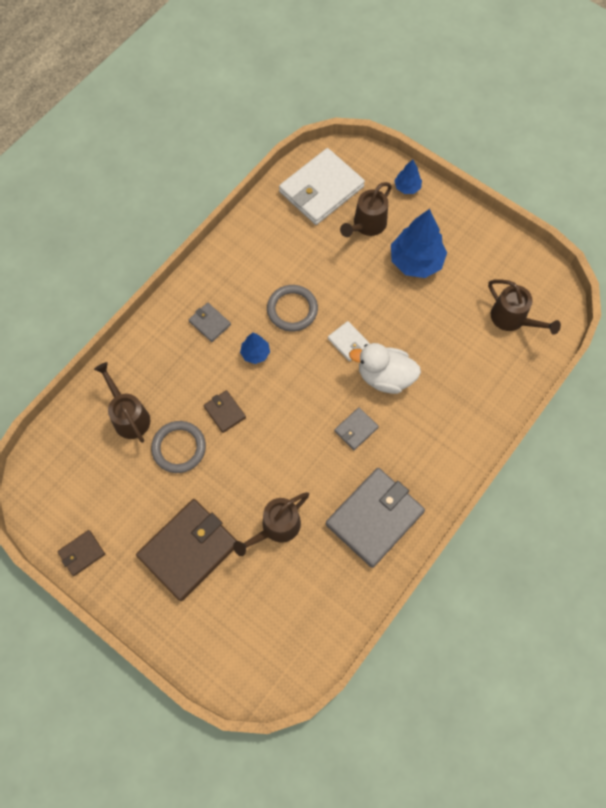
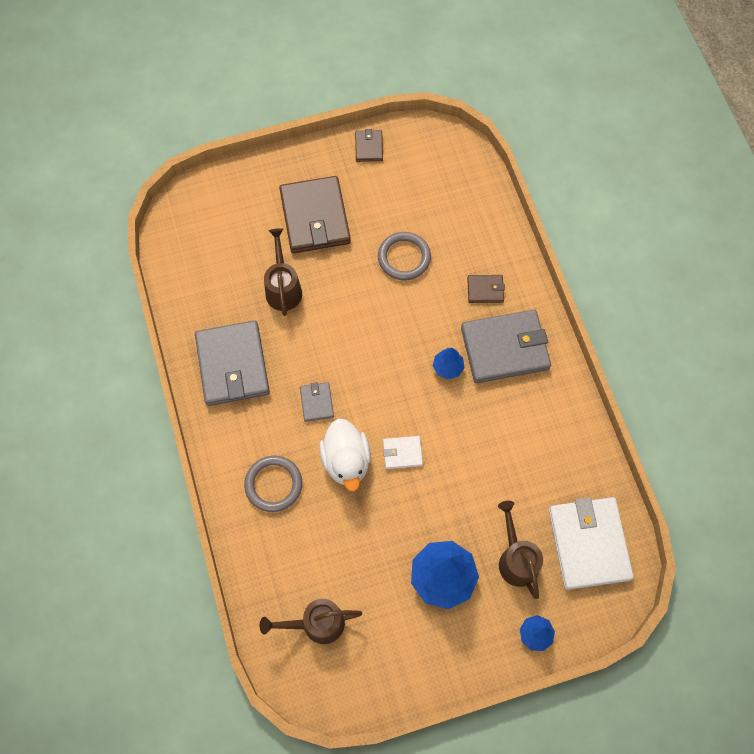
camera: 125 degrees right, 0 degrees up
brown watering can [94,362,150,443] -> none
grey wallet [189,303,231,342] -> grey wallet [461,310,551,383], size x2.15
brown wallet [203,390,246,433] -> brown wallet moved to [467,275,505,303]
grey ring [267,285,318,332] -> grey ring moved to [244,456,302,512]
white duck [349,343,421,394] -> white duck turned 120 degrees clockwise [319,418,371,492]

